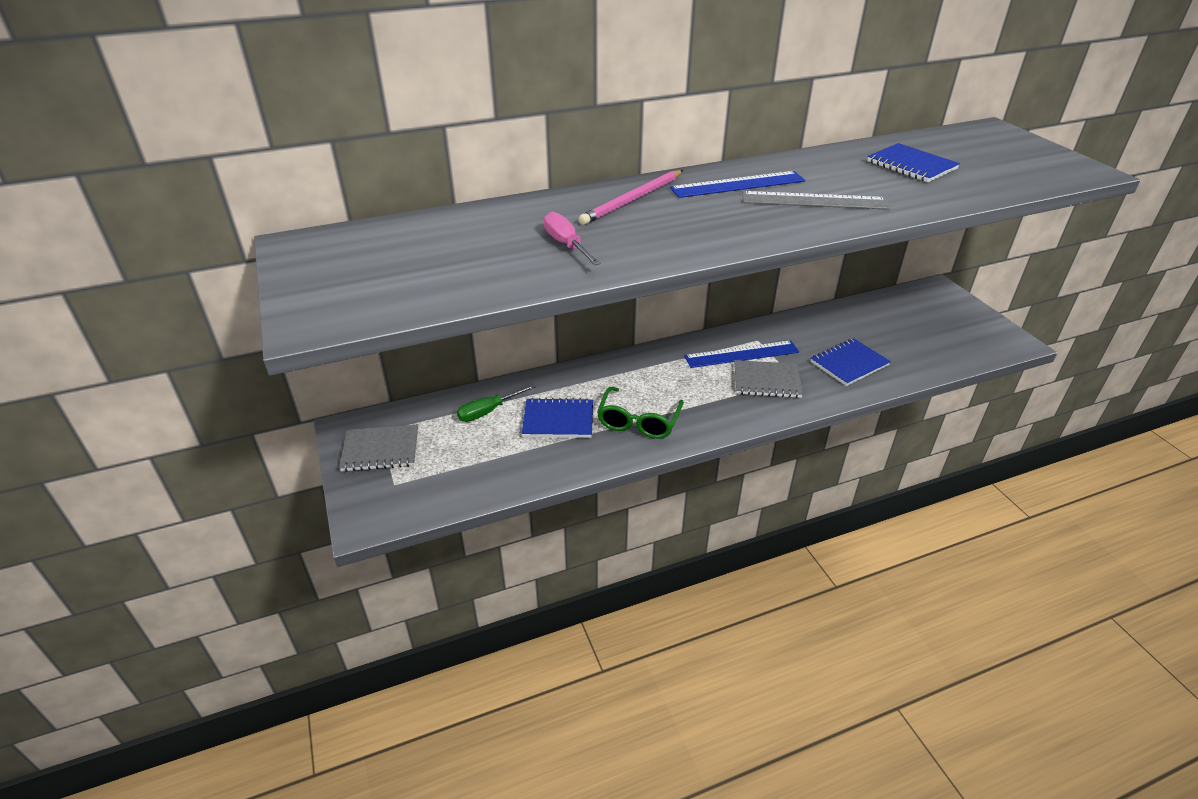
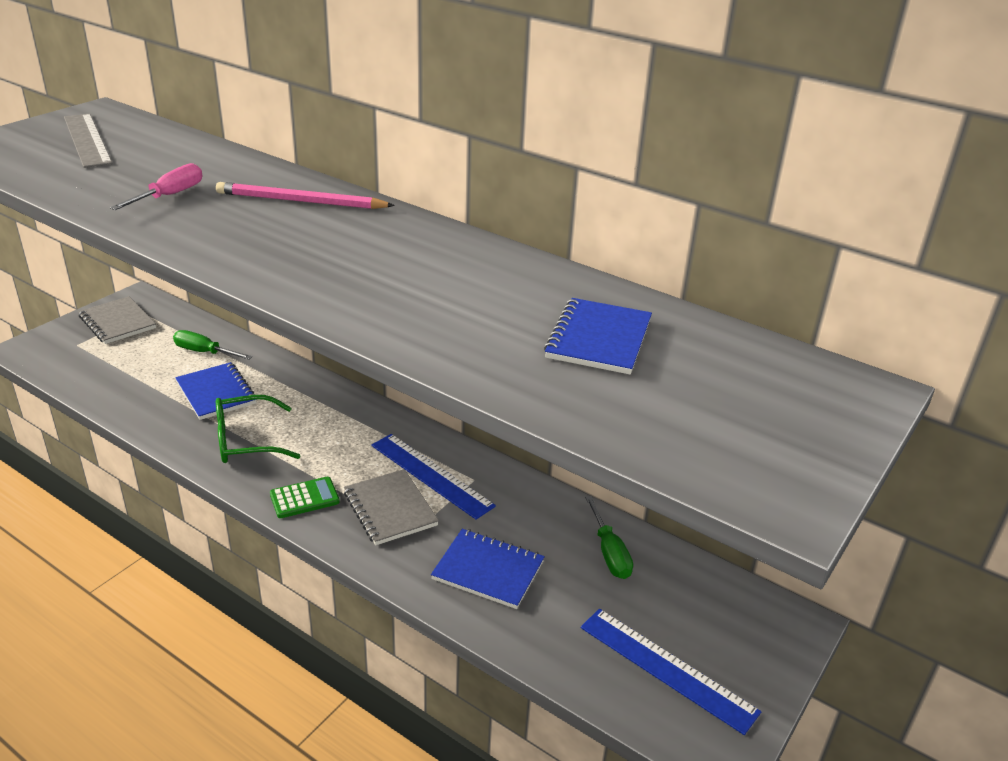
camera: 55 degrees right, 5 degrees down
blue ruler [670,171,805,198] -> blue ruler moved to [581,609,761,735]
grey ruler [742,191,890,210] -> grey ruler moved to [64,114,113,168]
none -> green calculator [270,477,340,518]
none -> green screwdriver [585,496,633,579]

